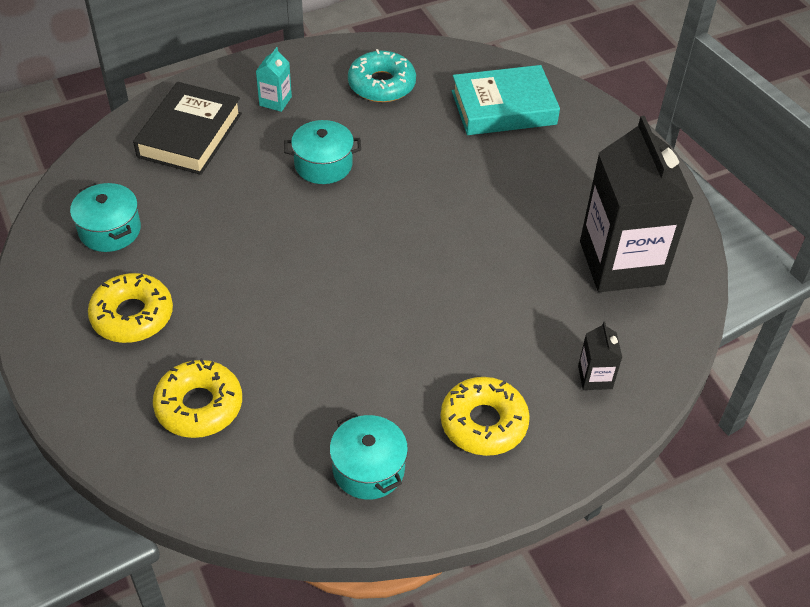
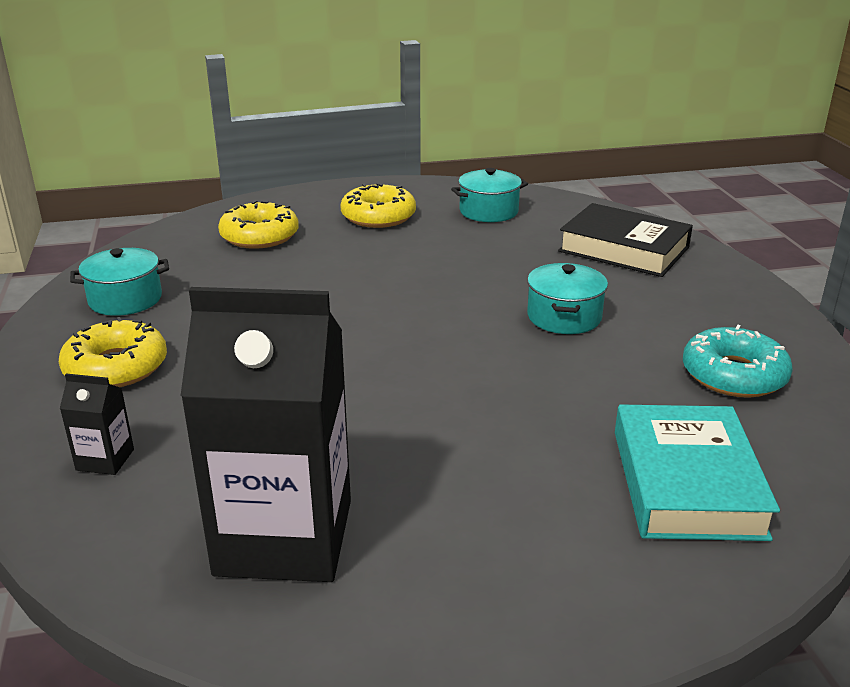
camera: 105 degrees right, 20 degrees down
turquoise carton [256,47,292,112] -> none

